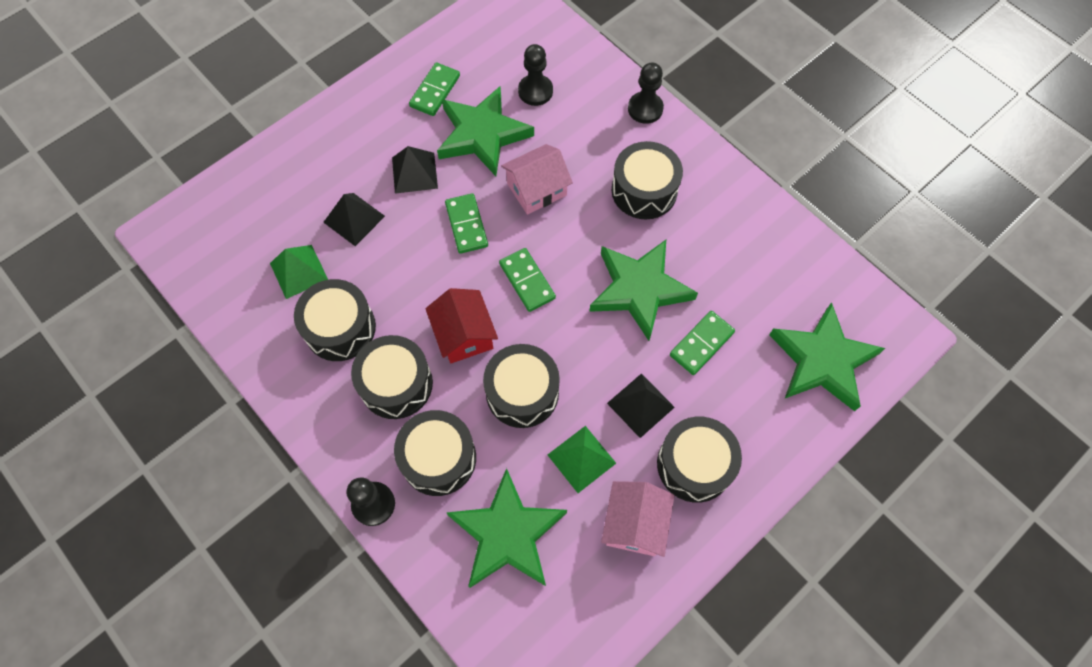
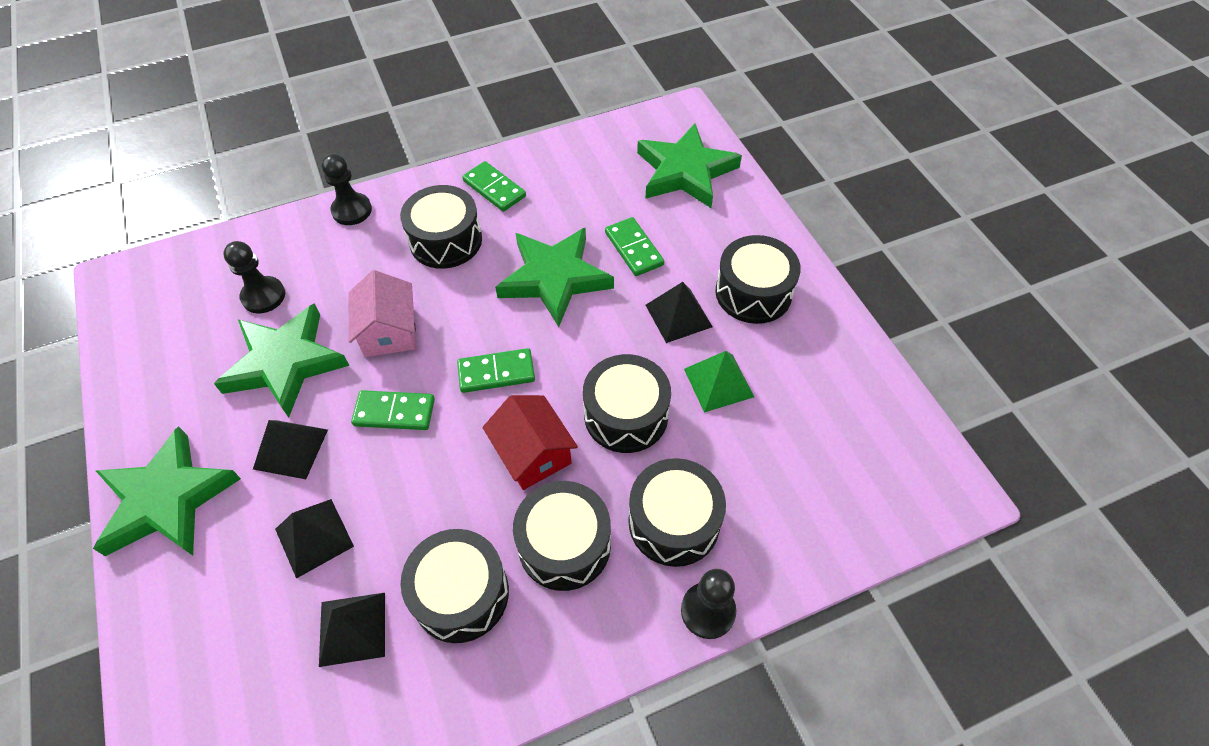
camera: 70 degrees left, 10 degrees down
green pyramid [270,245,328,299] -> black pyramid [319,593,385,667]
green domino [409,62,460,116] -> green domino moved to [462,161,526,212]
red house [425,288,498,363] -> red house turned 60 degrees clockwise [483,395,578,490]
green star [446,468,567,588] -> green star moved to [93,426,241,556]
pink house [601,481,675,557] -> none

